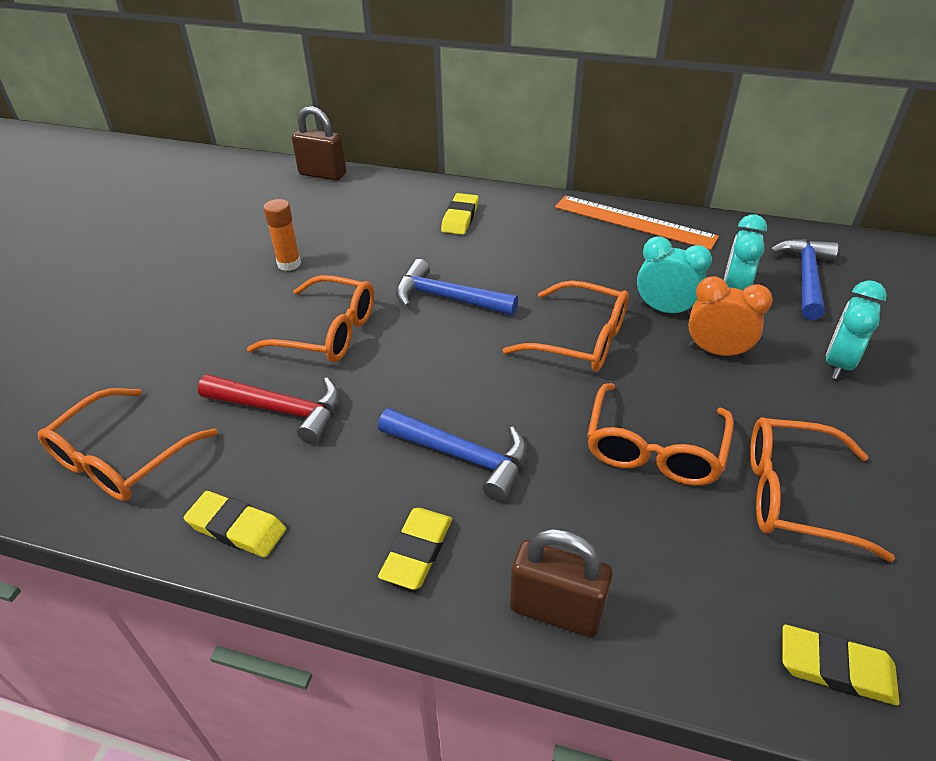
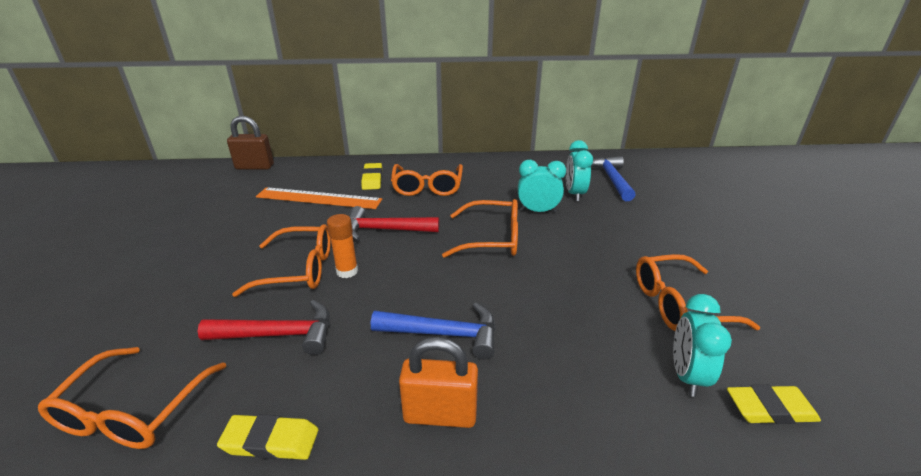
camera: 20 degrees left, 10 degrees down
orange glue stick [263,199,301,271] -> orange glue stick moved to [327,214,358,278]
yellow eraser [378,508,452,590] -> orange padlock [399,337,478,428]
blue hammer [396,259,518,315] -> red hammer [349,206,439,240]
brown padlock [510,528,613,638] -> none
orange ruler [555,195,719,250] -> orange ruler moved to [256,187,382,209]
orange glasses [587,383,734,486] -> orange glasses moved to [391,164,463,196]
orange clock [688,276,773,358] -> none
turquoise clock [826,280,887,379] -> turquoise clock moved to [673,294,732,397]

